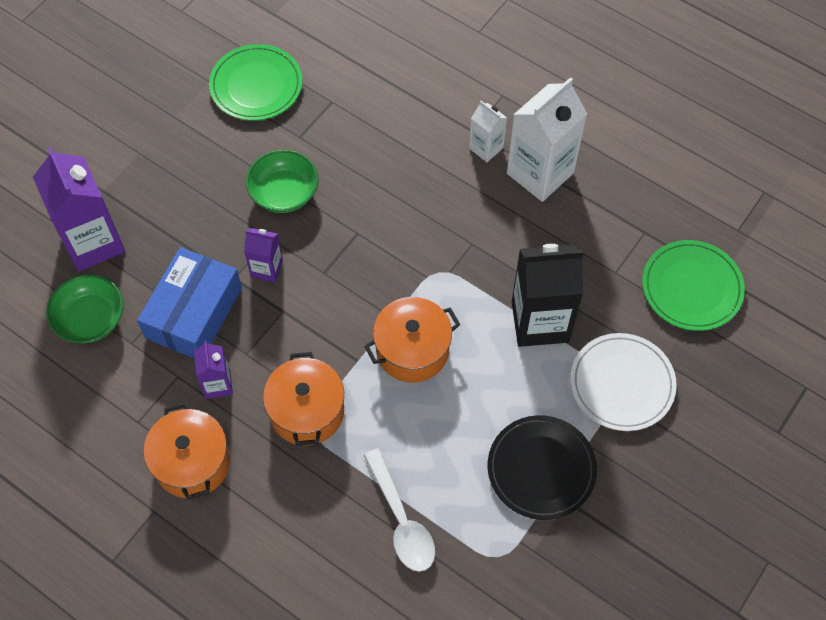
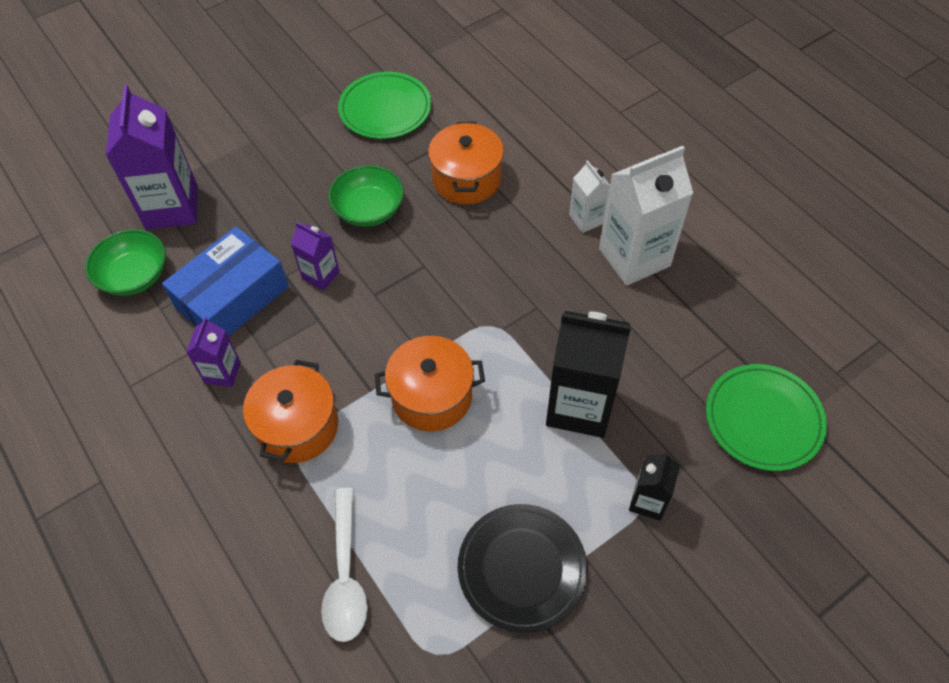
camera: 20 degrees right, 5 degrees down
orange pot [144,403,230,500] -> orange pot moved to [428,122,504,204]
white plate [570,333,677,431] -> black carton [629,451,680,521]

